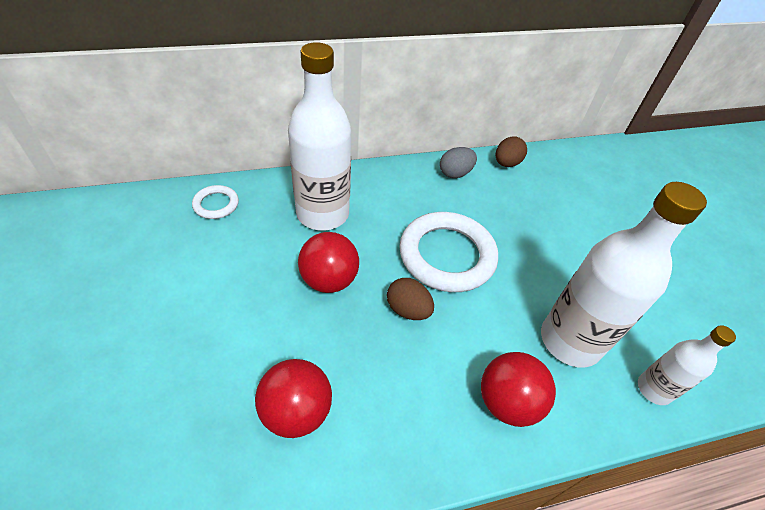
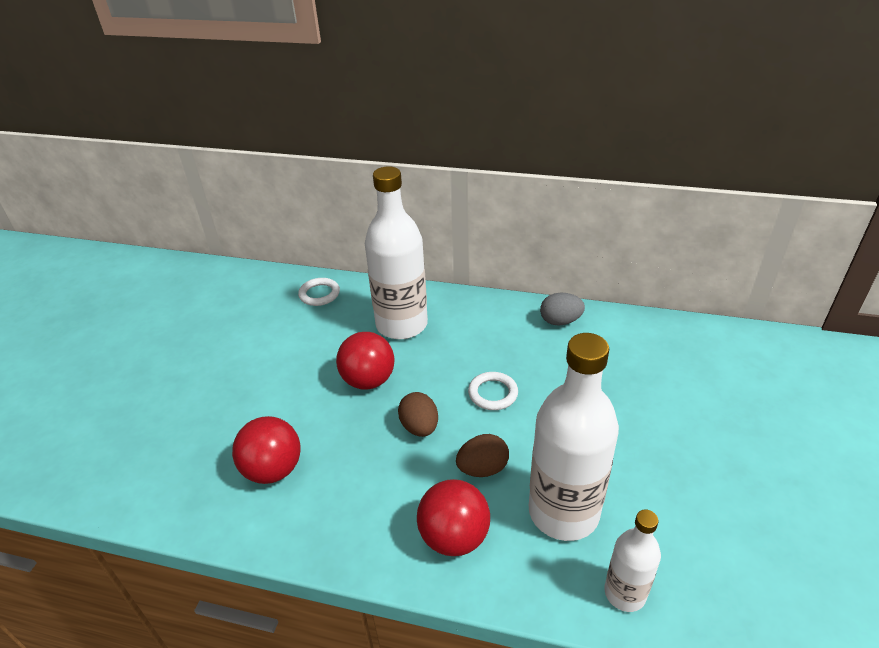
camera: 35 degrees right, 10 degrees down
white ring [399,212,498,292] -> white ring [468,372,518,410], size x0.48
brown egg [495,136,527,167] -> brown egg moved to [456,434,509,477]

